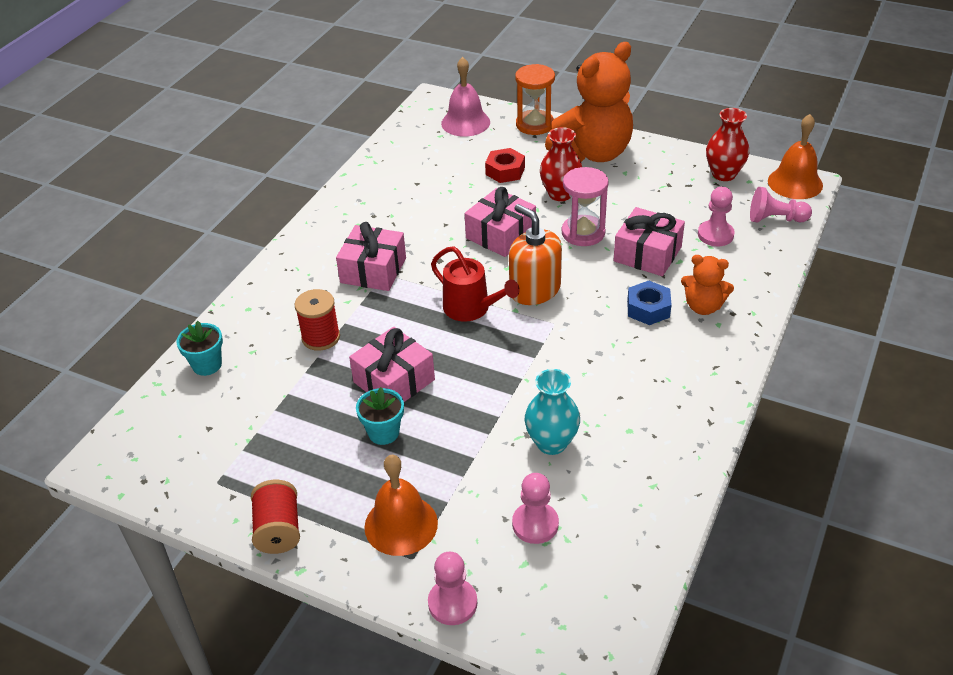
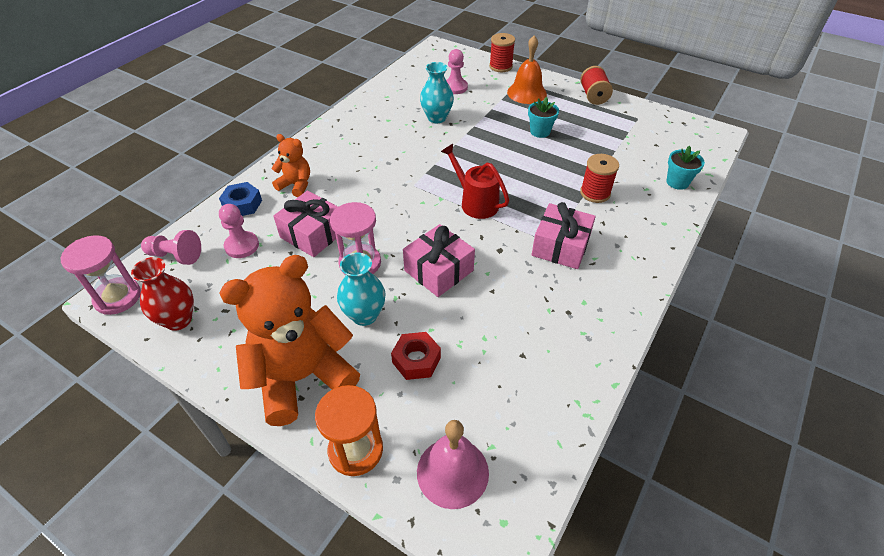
camera: 175 degrees left, 5 degrees up
pink gift [349,327,435,402] -> none
pink pawn [428,552,477,625] -> red spool [489,33,515,72]
orange soap dispenser [509,204,562,305] -> none
red vase [540,127,582,201] -> turquoise vase [337,253,386,326]
blue nut [627,281,672,325] -> blue nut moved to [219,182,262,216]
orange bell [768,114,823,199] -> pink hourglass [61,235,141,315]

